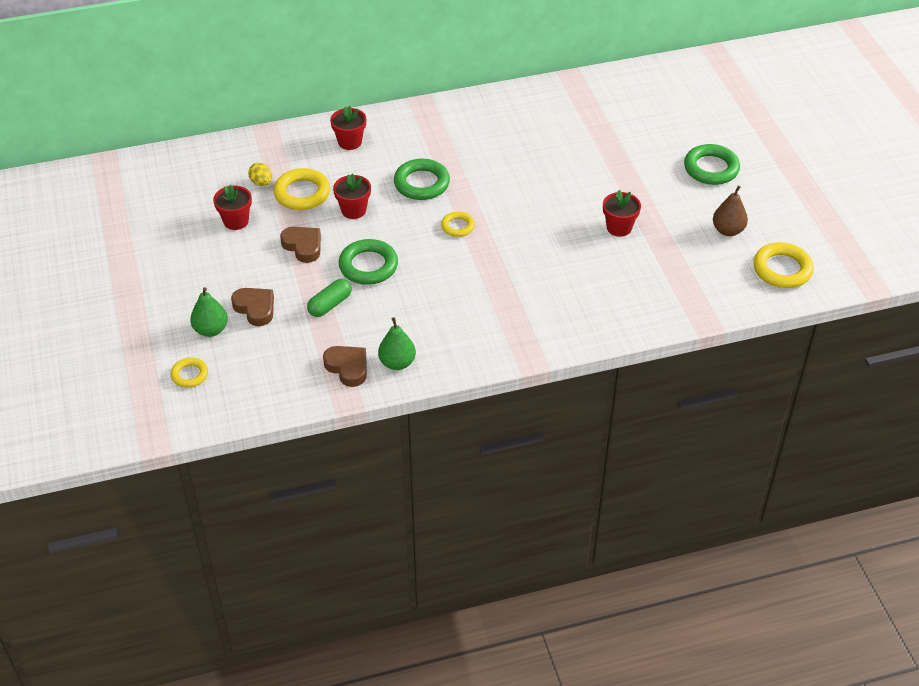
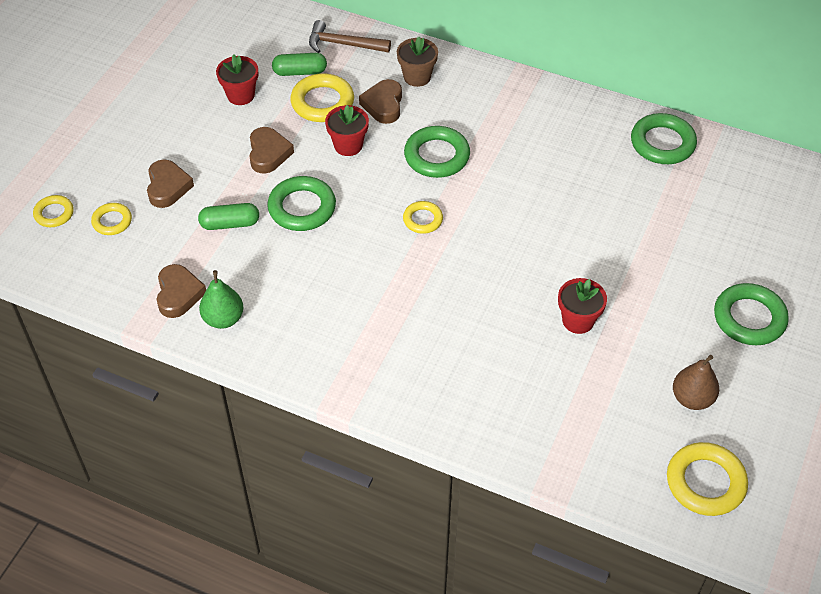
camera: 40 degrees right, 5 degrees up
green pear [190,287,228,337] -> none
yellow egg [248,163,272,186] -> green capsule [272,53,327,76]
red flower pot [330,106,366,150] -> brown flower pot [397,37,438,87]
none -> yellow ring [91,203,132,235]
none -> brown hammer [309,20,391,53]
none -> brown heart [359,79,402,124]
none -> green ring [631,113,697,164]

